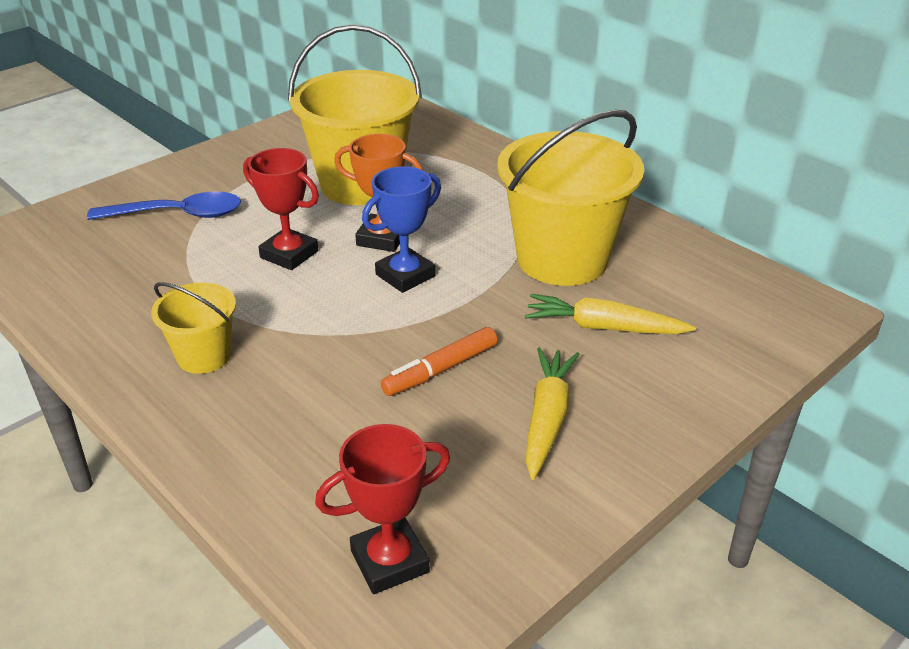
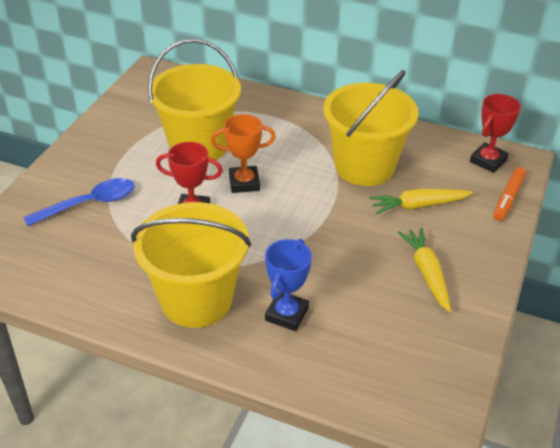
camera: 25 degrees left, 5 degrees up
yellow bucket [151,282,236,374] -> yellow bucket [131,202,251,328], size x1.96
red trophy [315,424,450,594] -> red trophy moved to [470,94,521,173]
blue trophy [362,166,441,293] -> blue trophy moved to [265,239,312,331]
orange marker [381,327,498,396] -> orange marker moved to [493,167,526,221]

